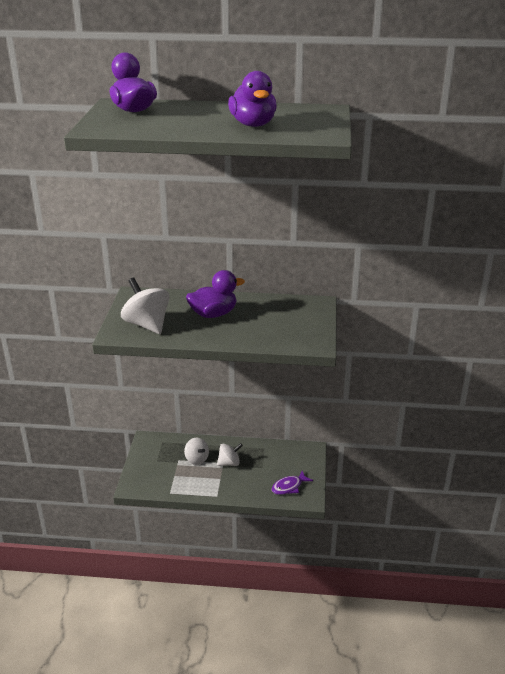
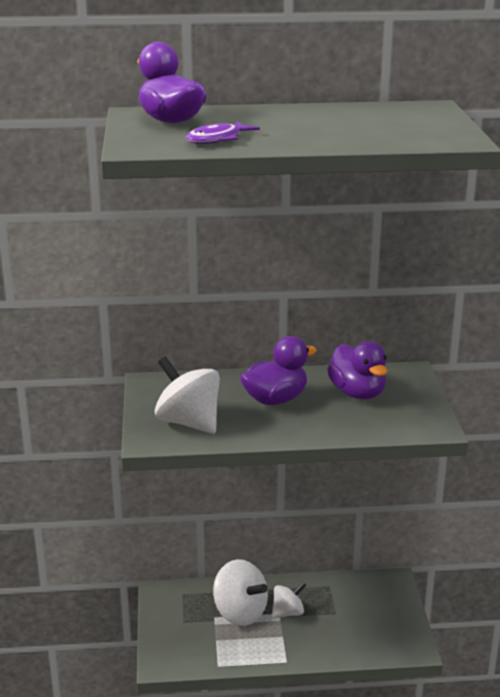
camera: 10 degrees left, 5 degrees down
white spinning top [184,438,209,465] -> white spinning top [213,559,268,626], size x1.67
purple duck [228,71,277,127] -> purple duck moved to [327,341,388,399]
purple fish [272,471,313,495] -> purple fish moved to [186,121,260,144]

